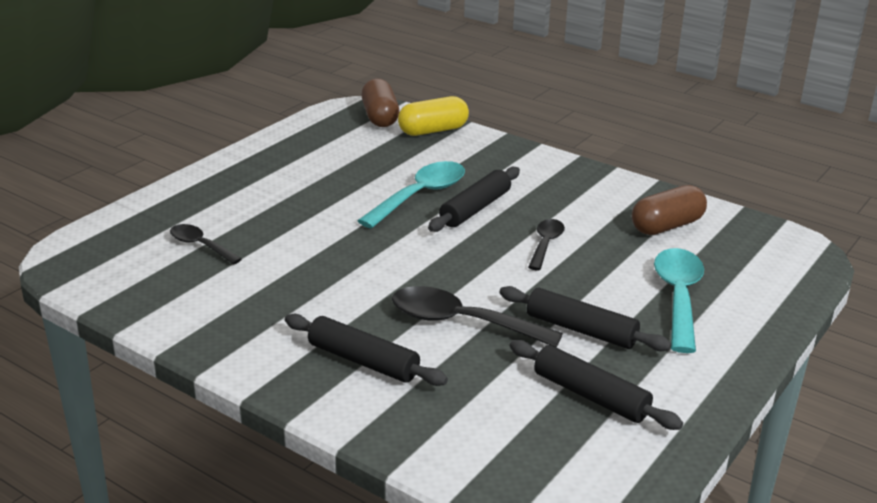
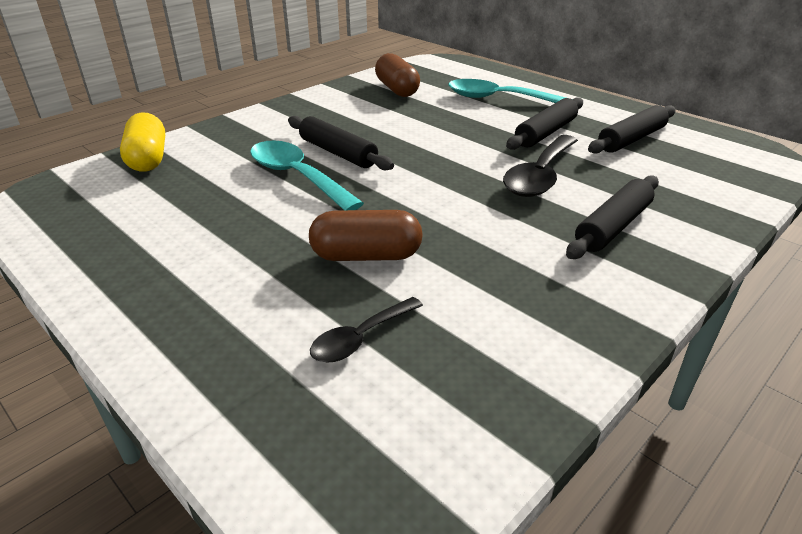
camera: 80 degrees left, 5 degrees up
brown capsule [361,78,399,127] -> brown capsule moved to [309,210,423,261]
black spoon [528,219,565,270] -> none

